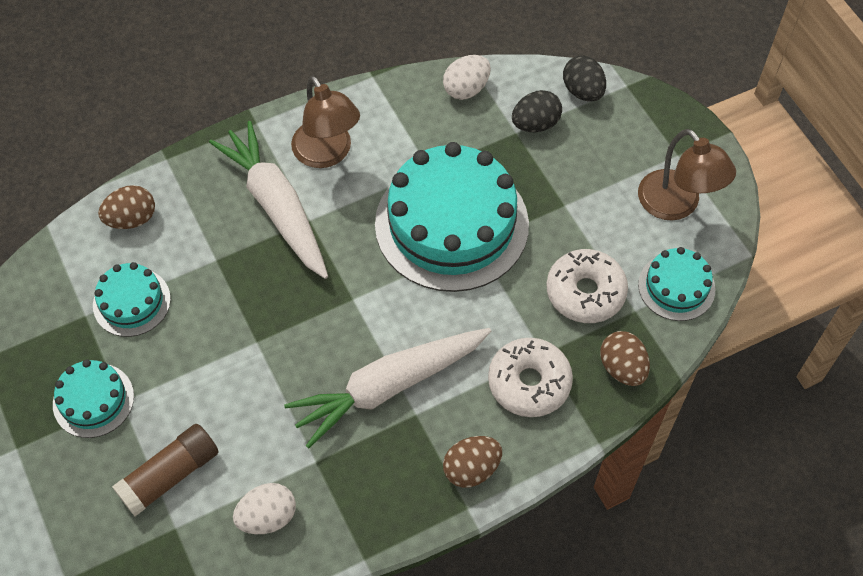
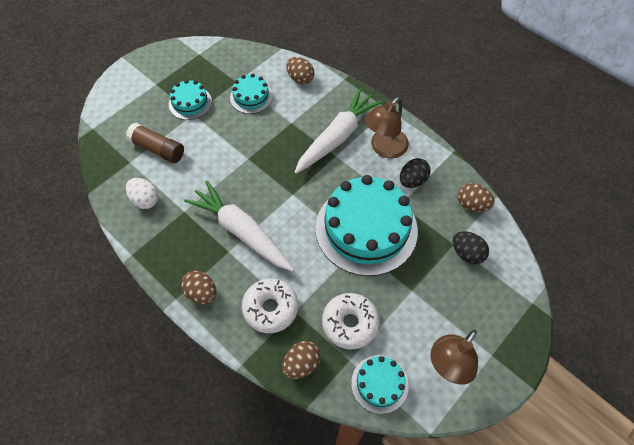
camera: 70 degrees right, 0 degrees up
white egg [443,55,491,100] -> brown egg [457,183,495,212]
black egg [563,56,606,102] -> black egg moved to [400,158,431,188]

